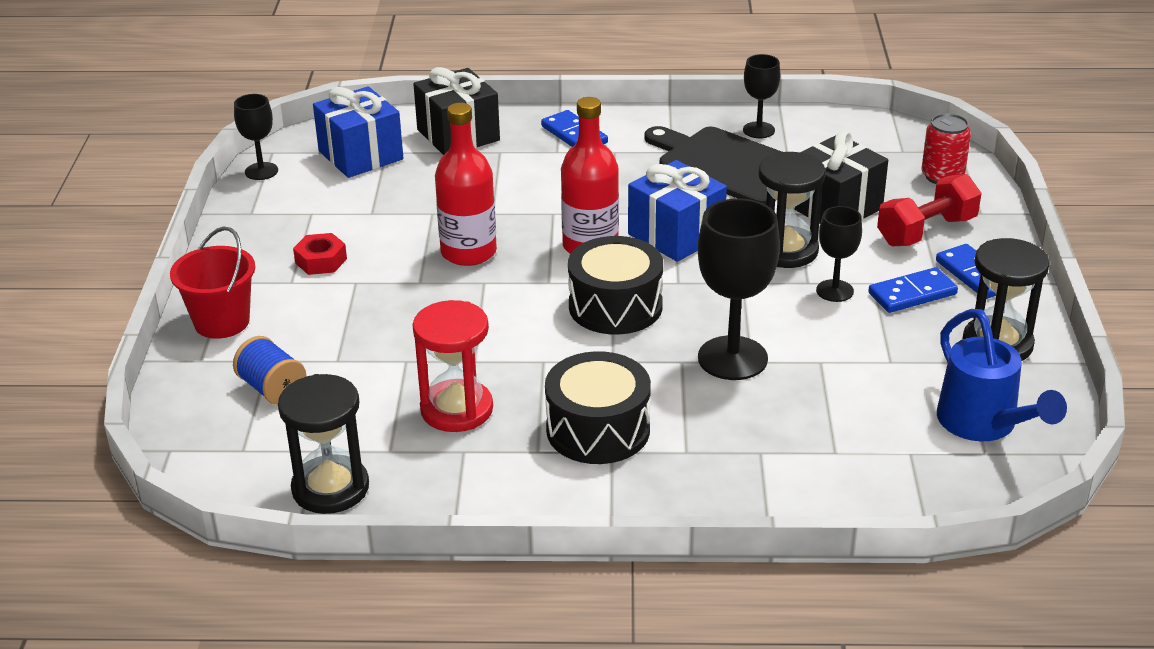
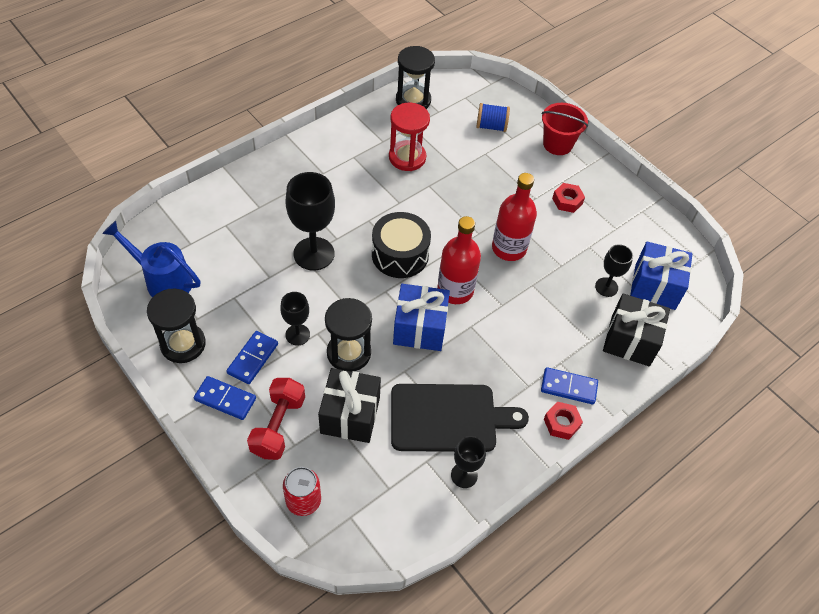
camera: 135 degrees right, 20 degrees up
black goblet [234,94,278,180] -> black goblet moved to [595,244,633,297]
black drum [545,351,651,464] -> none
none -> red nut [544,402,583,440]

